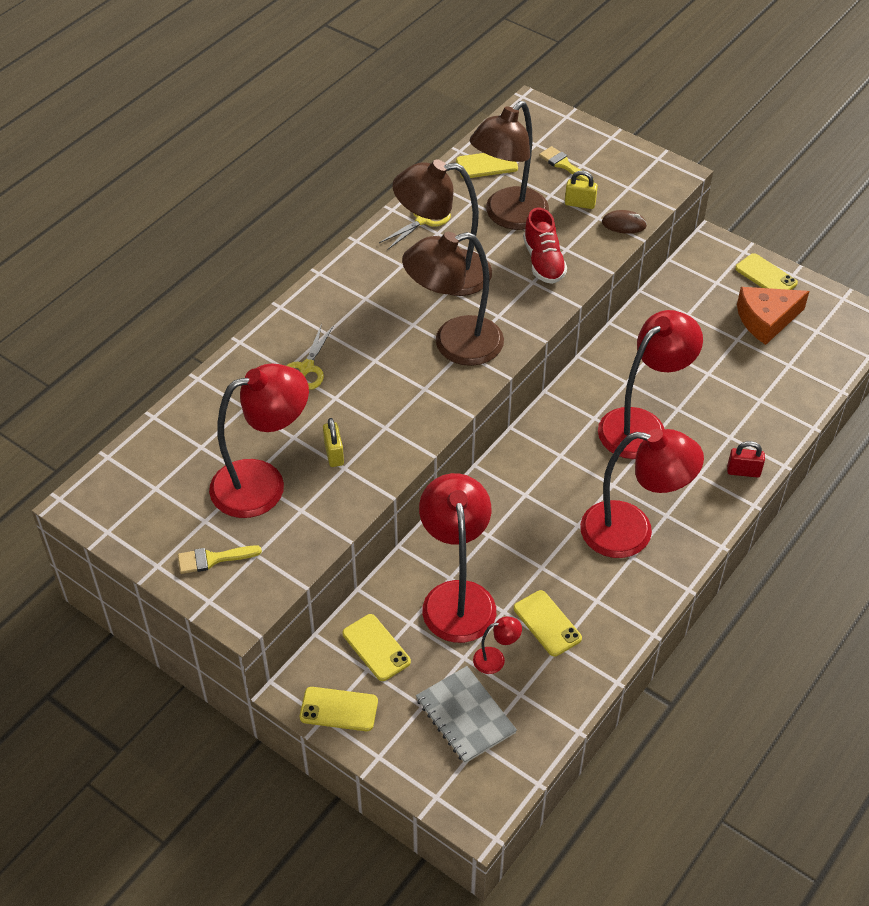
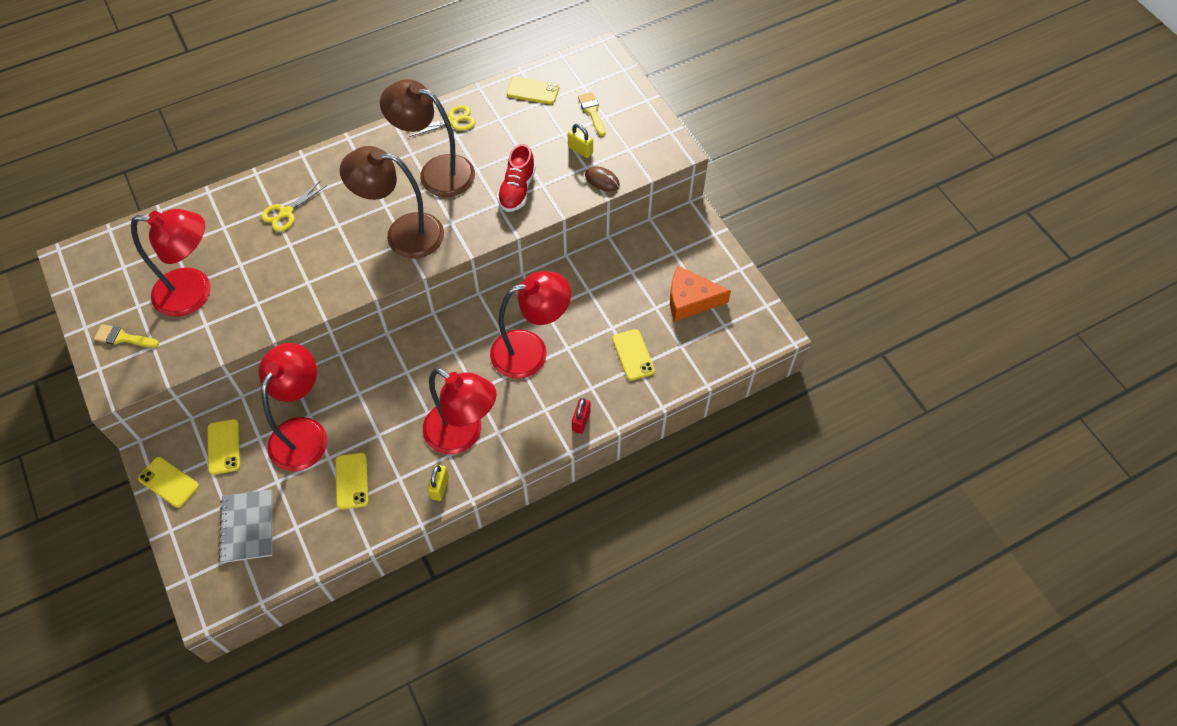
camera: 25 degrees right, 10 degrees up
yellow padlock [323,418,344,467] -> yellow padlock moved to [427,465,449,501]
brown lamp [470,101,549,230] -> none
red lamp [473,617,522,674] -> none
red padlock [727,441,765,478] -> red padlock turned 75 degrees clockwise [572,398,590,434]
yellow phone [735,253,798,290] -> yellow phone moved to [612,329,655,381]

